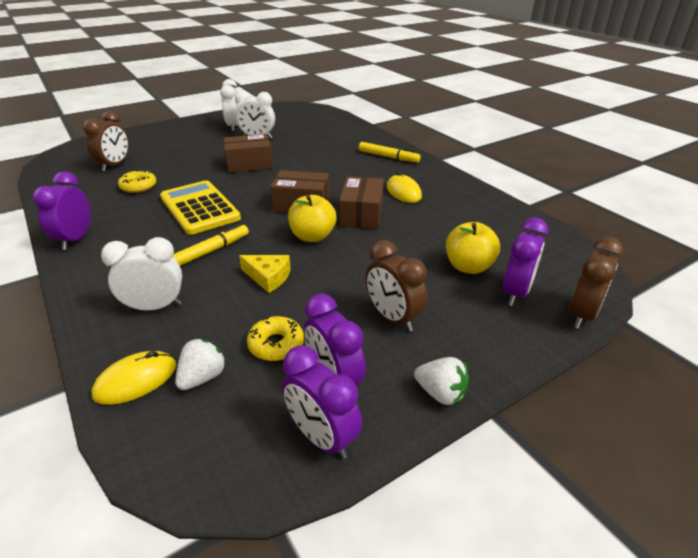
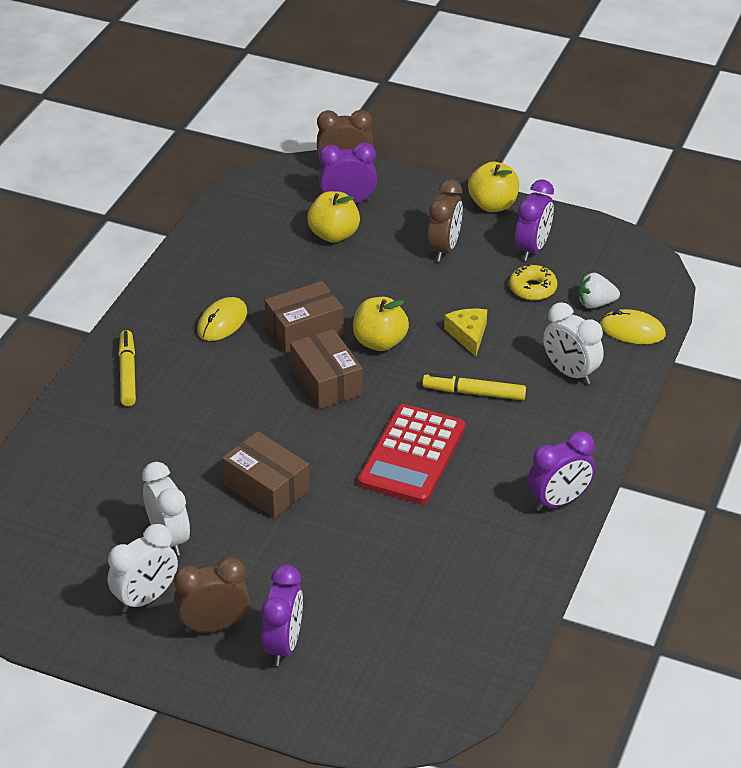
camera: 125 degrees left, 5 degrees up
brown clock [83,111,129,171] -> brown clock moved to [174,557,249,633]
yellow donut [118,169,156,193] -> none
yellow calculator [160,180,241,235] -> red calculator [358,404,465,504]
purple clock [282,345,362,459] -> purple clock moved to [261,565,303,666]
white strawberry [414,357,469,405] -> yellow apple [468,162,519,212]

